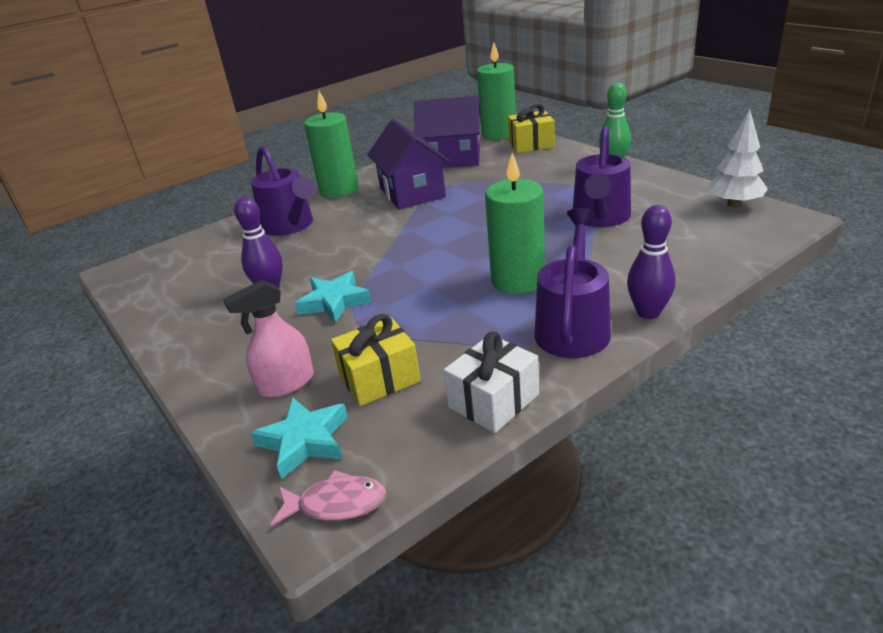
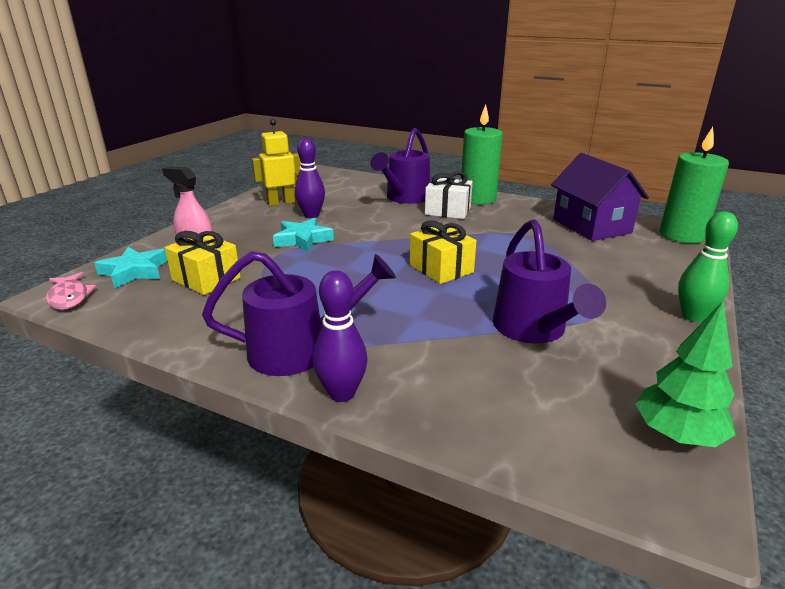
camera: 60 degrees right, 5 degrees down
purple house [367,119,450,210] -> none
white gift [444,332,539,433] -> white gift moved to [425,171,473,219]
green candle [485,153,545,294] -> none
yellow gift [508,104,555,153] -> yellow gift moved to [410,220,477,284]
purple watering can [572,126,631,227] -> purple watering can turned 90 degrees counterclockwise [493,219,606,344]
white tree [708,109,768,208] -> green tree [635,301,735,447]
none -> yellow robot [252,119,301,206]

